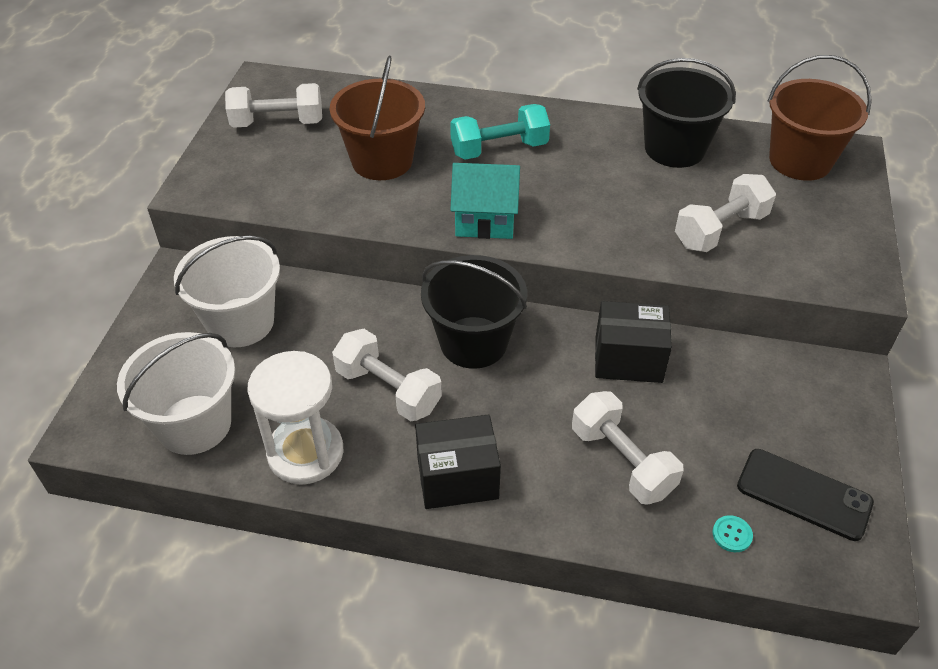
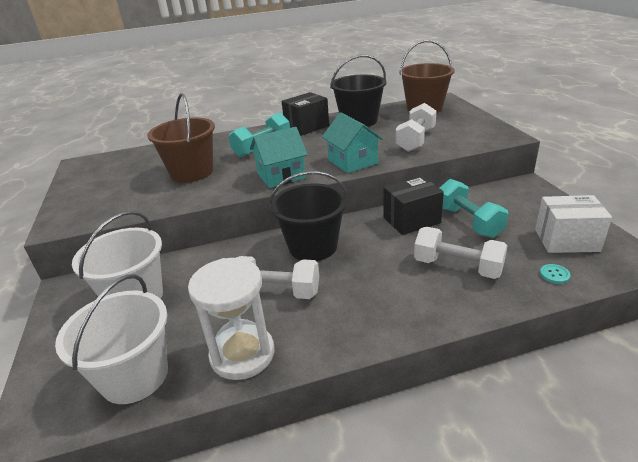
camera: 25 degrees left, 15 degrees down
white dumbbell [225,83,322,128] -> none
black box [415,415,501,509] -> black box moved to [282,92,329,136]
black phone [737,449,874,541] -> white box [535,195,612,253]
none -> turquoise house [322,112,383,173]
none -> turquoise dumbbell [440,179,508,238]

